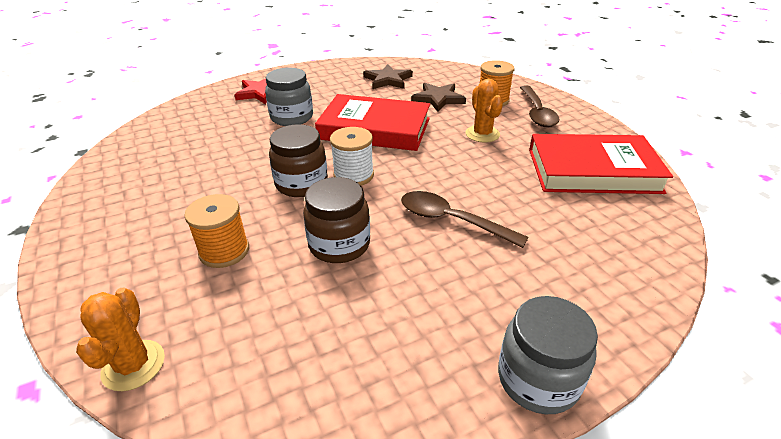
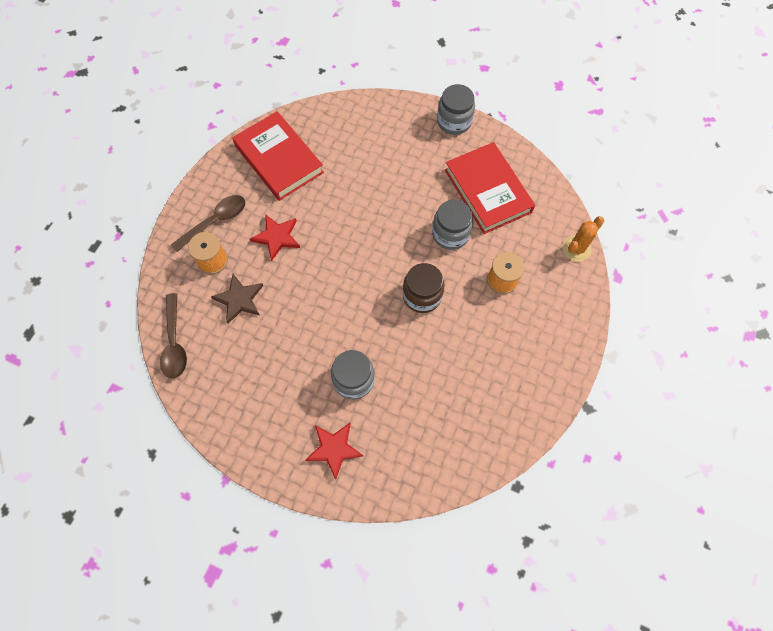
camera: 130 degrees left, 30 degrees up
brown jar [303,177,370,263] -> grey jar [432,199,473,250]
red book [315,94,430,151] -> red book moved to [445,142,535,234]
white spool [330,127,374,186] -> none
brown star [363,64,413,89] -> none
brown spoon [401,191,529,248] -> brown spoon moved to [160,293,187,378]
orange cactus [465,79,503,143] -> red star [250,214,300,261]

